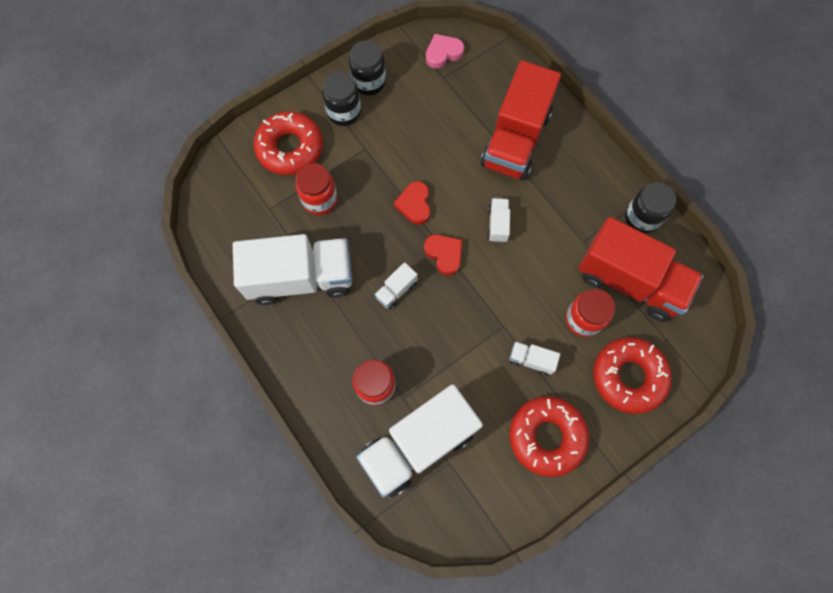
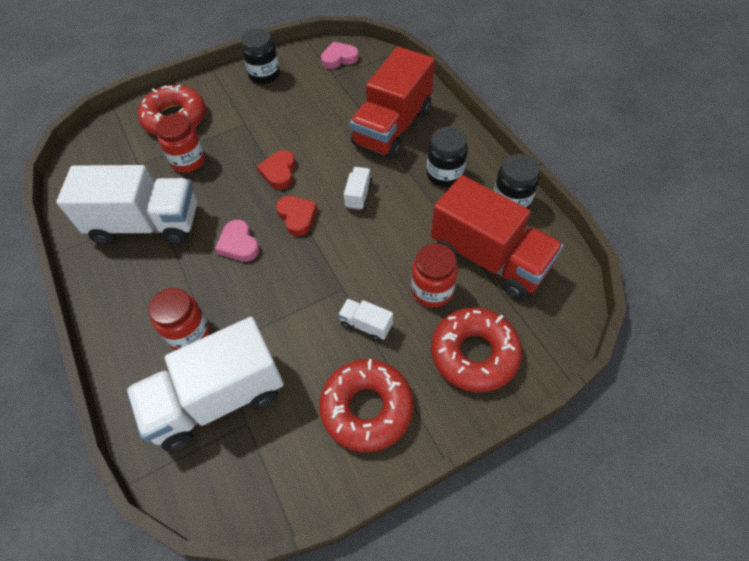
camera: 10 degrees right, 15 degrees down
black jar [322,71,361,126] -> black jar moved to [427,127,468,187]
white truck [374,262,418,309] -> pink heart [215,220,259,262]

